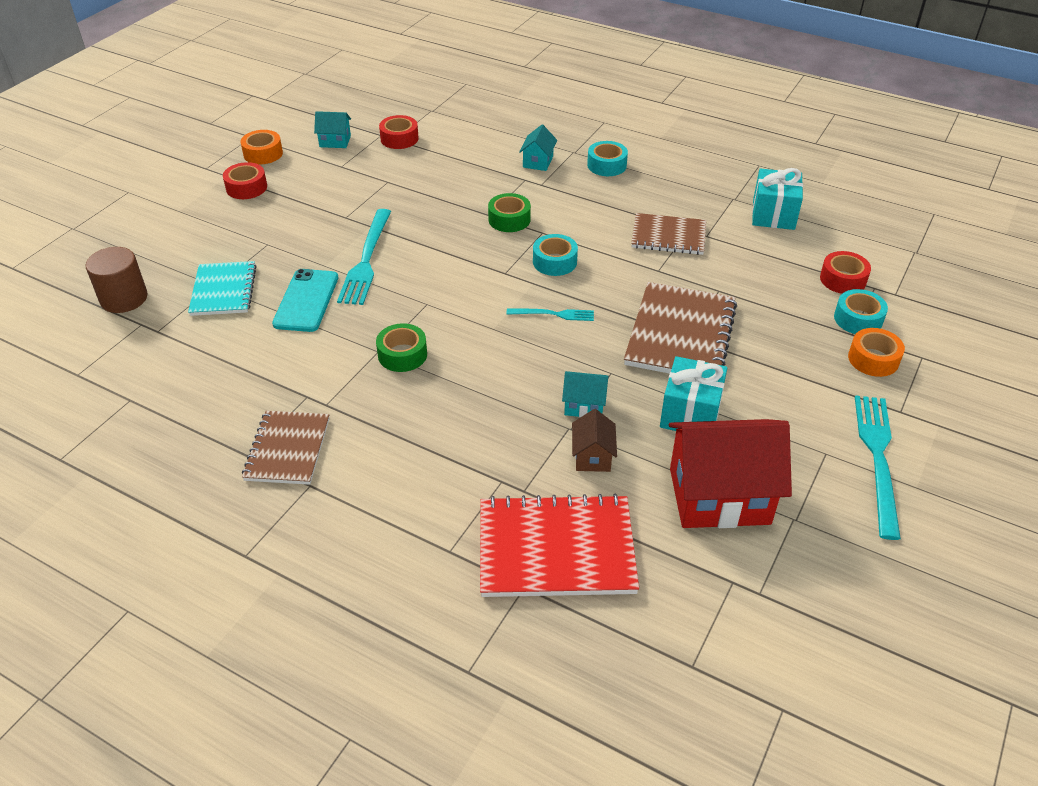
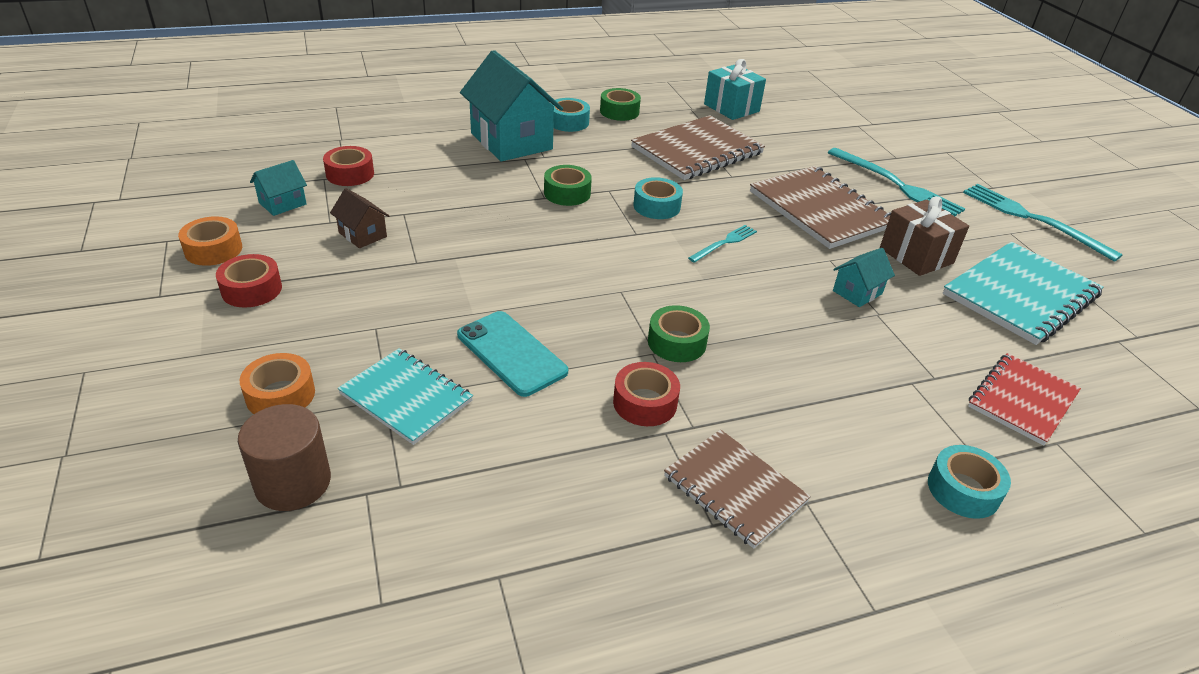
camera: 50 degrees left, 5 degrees down
turquoise fork [337,209,391,305] -> turquoise fork moved to [828,148,965,216]
red notebook [480,494,639,597] -> red notebook [968,353,1081,446], size x0.65
turquoise house [519,125,557,171] -> turquoise house [460,50,563,161], size x2.18
brown house [572,409,617,472] -> brown house moved to [330,188,389,248]
brown notebook [631,213,706,255] -> brown notebook [631,115,765,180], size x1.54
turquoise gift [660,356,727,431] -> brown gift [880,196,969,276]
red house [669,419,792,528] -> turquoise notebook [943,242,1104,345]
red tape [820,251,871,294] -> red tape moved to [613,362,680,426]
turquoise tape [834,289,888,334] -> turquoise tape moved to [928,445,1011,519]
orange tape [848,328,905,377] -> orange tape moved to [240,353,315,414]
none -> green tape [600,88,641,121]

